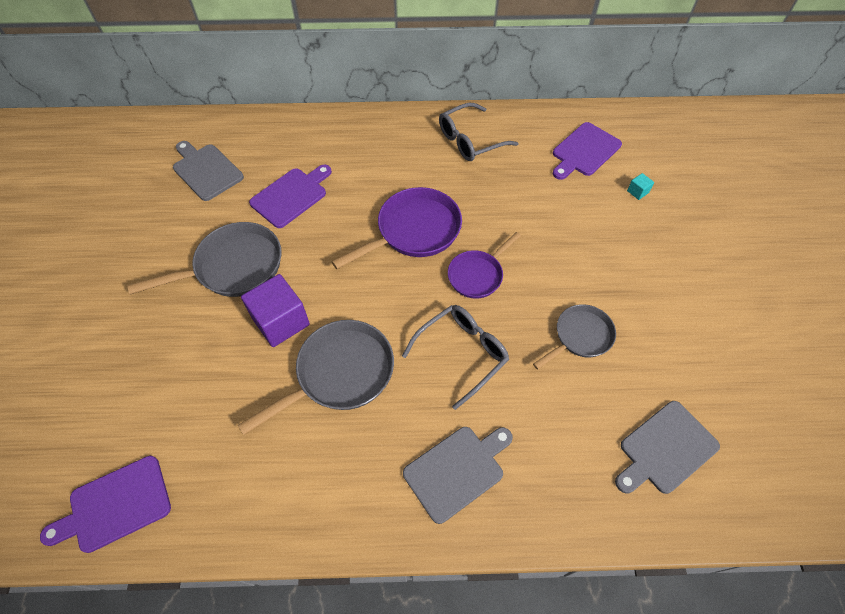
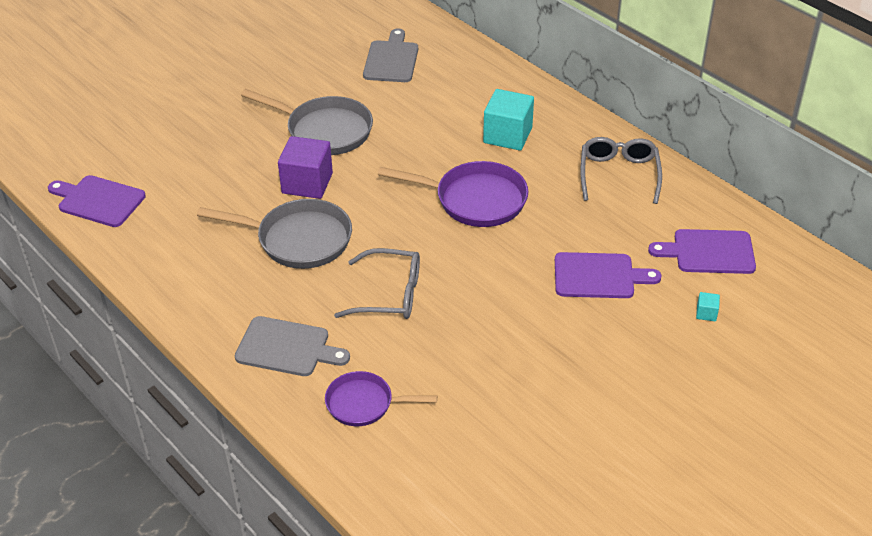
camera: 50 degrees right, 15 degrees down
purple cutting board [249,165,332,228] -> purple cutting board moved to [555,252,662,298]
grey glasses [439,103,519,161] -> grey glasses turned 75 degrees clockwise [581,137,662,204]
purple pan [448,232,521,298] -> purple pan moved to [325,371,437,426]
grey pan [533,304,616,370] -> none
grey cutting board [615,401,720,494] -> none
none -> turquoise cube [483,89,534,151]

